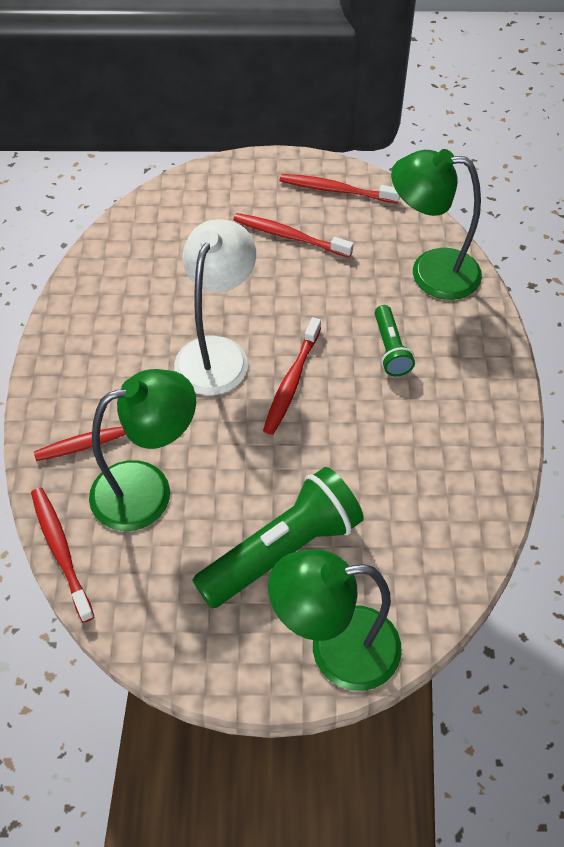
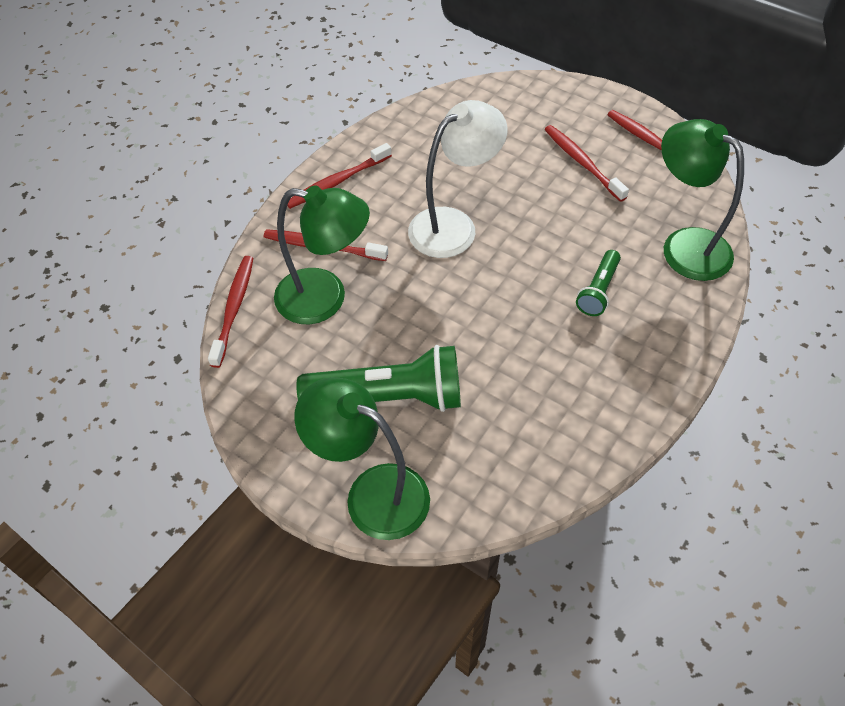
camera: 35 degrees right, 0 degrees up
red toothbrush [263,317,321,435] -> red toothbrush moved to [287,143,392,209]

